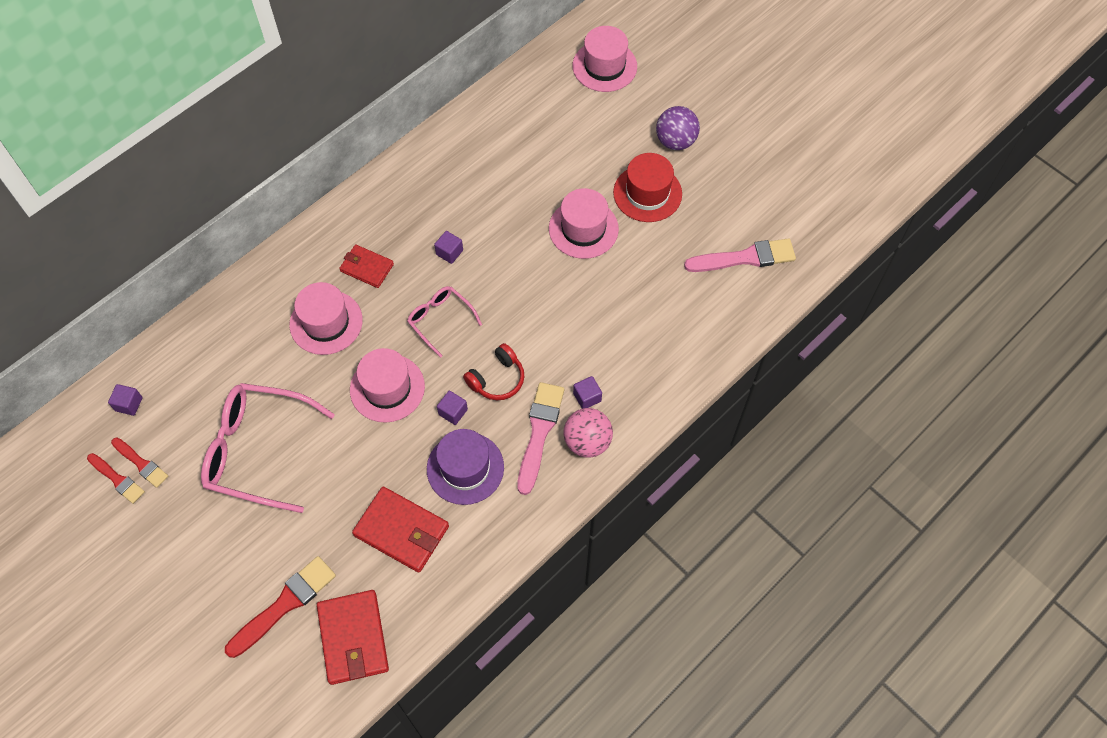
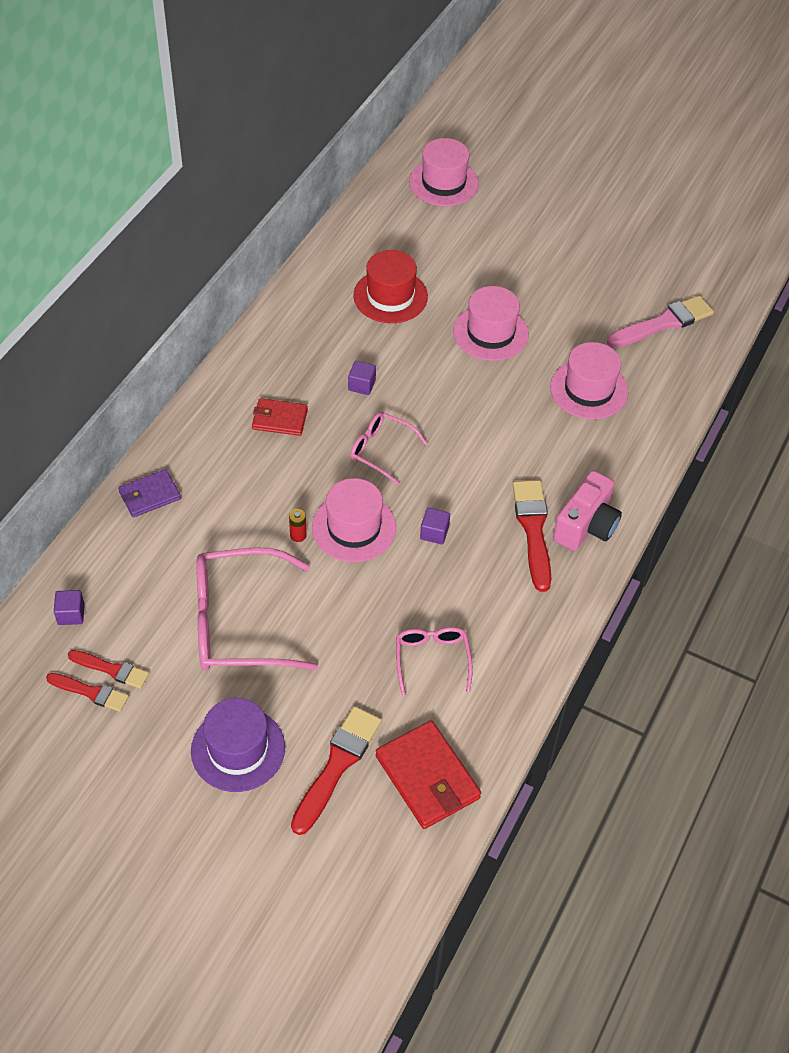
camera: 20 degrees left, 10 degrees down
pink hat [289,282,363,355] -> pink hat moved to [550,342,628,419]
red wallet [352,487,449,573] -> pink glasses [396,627,473,696]
purple hat [427,429,504,505] -> purple hat moved to [191,698,285,792]
red headphones [463,343,524,400] -> none
pink brush [518,382,564,495] -> red brush [513,480,552,592]
pink ball [563,408,613,458] -> pink camera [553,470,622,551]
purple cube [573,376,602,409] -> none
red hat [613,153,682,222] -> red hat moved to [353,250,428,323]
purple ball [656,106,700,150] -> none
none -> purple wallet [118,469,181,517]
none -> red battery [289,509,307,542]

